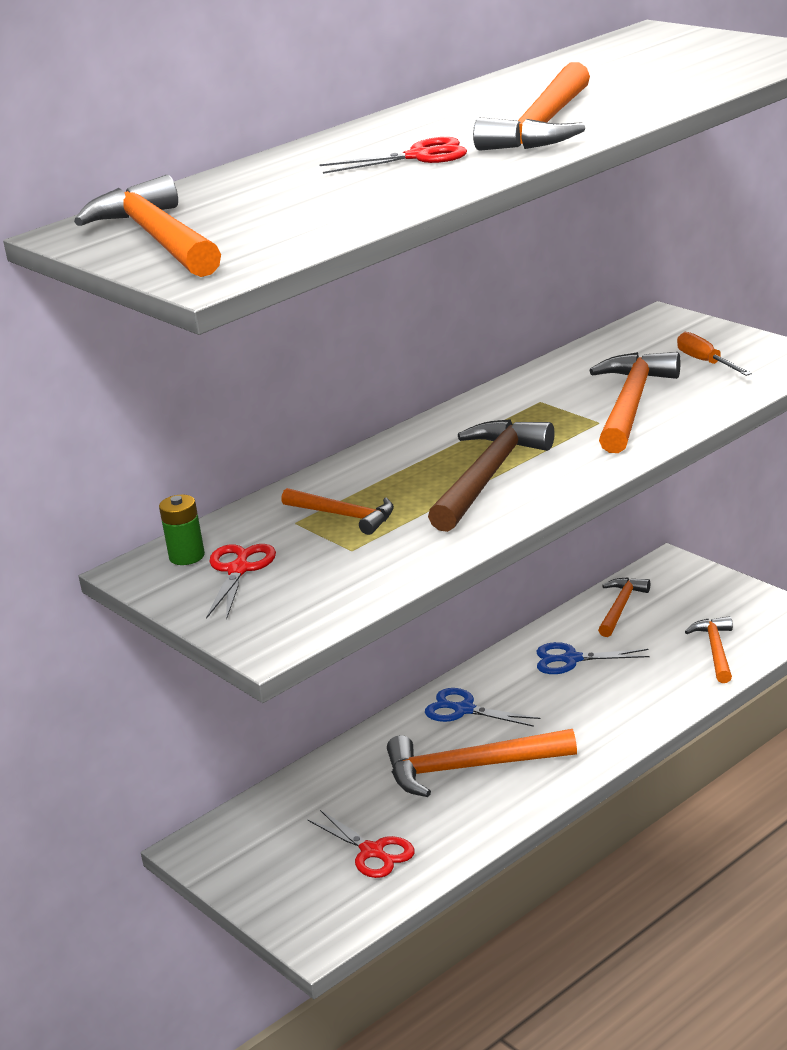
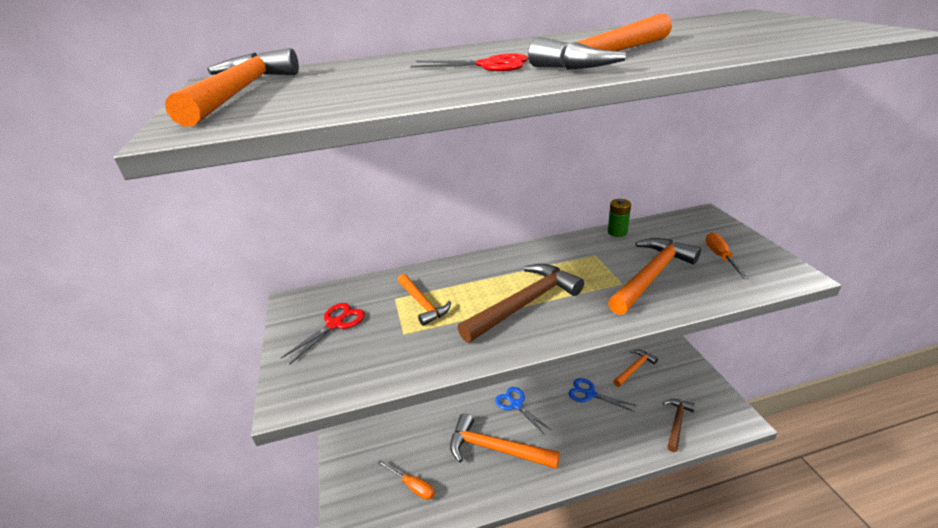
camera: 25 degrees right, 5 degrees up
green battery [159,495,205,565] -> green battery moved to [608,199,631,237]
red scissors [307,810,415,878] -> orange screwdriver [378,460,435,500]
orange hammer [685,616,733,683] -> brown hammer [663,399,695,452]

